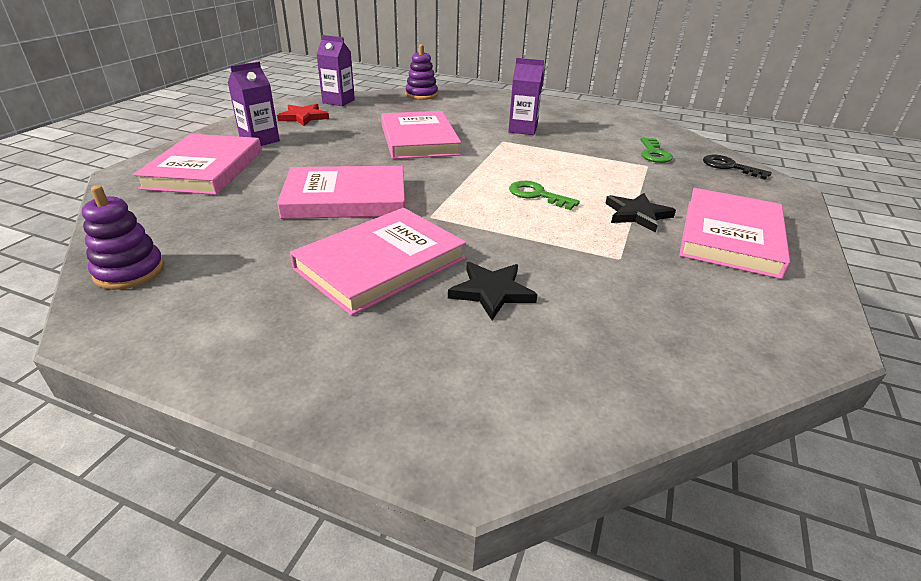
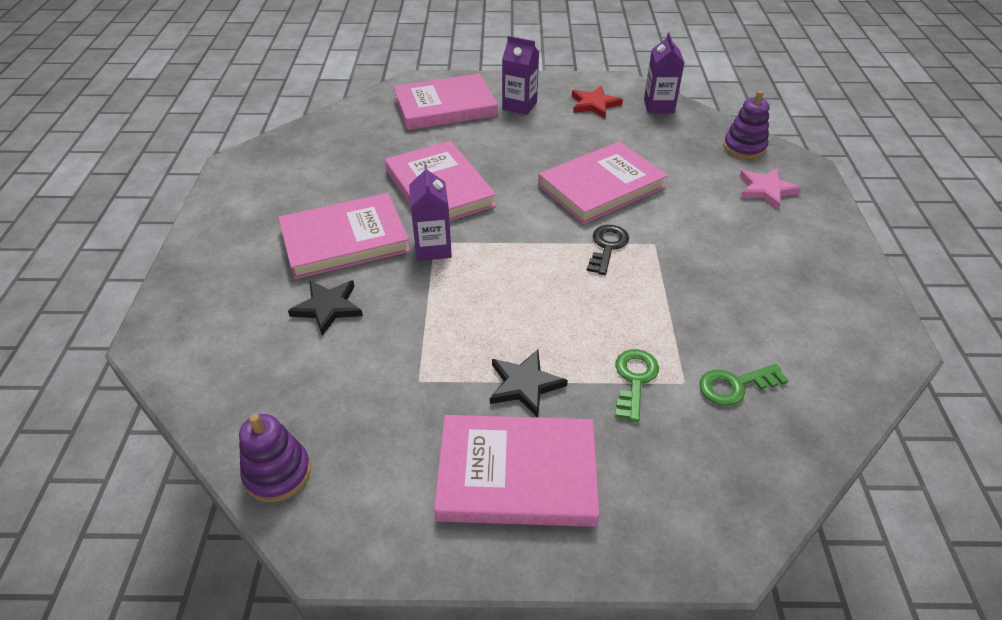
camera: 70 degrees right, 10 degrees up
purple stacking toy [82,185,164,290] -> purple stacking toy moved to [239,414,311,502]
pink book [290,208,466,316] -> pink book turned 45 degrees counterclockwise [278,193,410,279]
purple carton [508,58,544,135] -> purple carton moved to [409,164,452,261]
green key [509,181,580,210] -> green key moved to [615,349,659,422]
black key [703,155,772,180] -> black key moved to [587,225,629,275]
none -> pink star [740,168,801,209]

